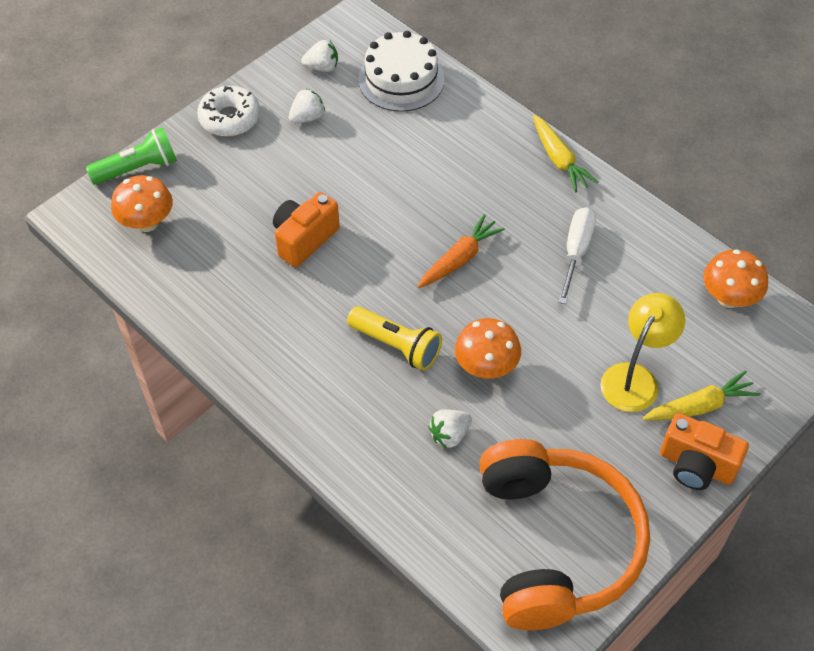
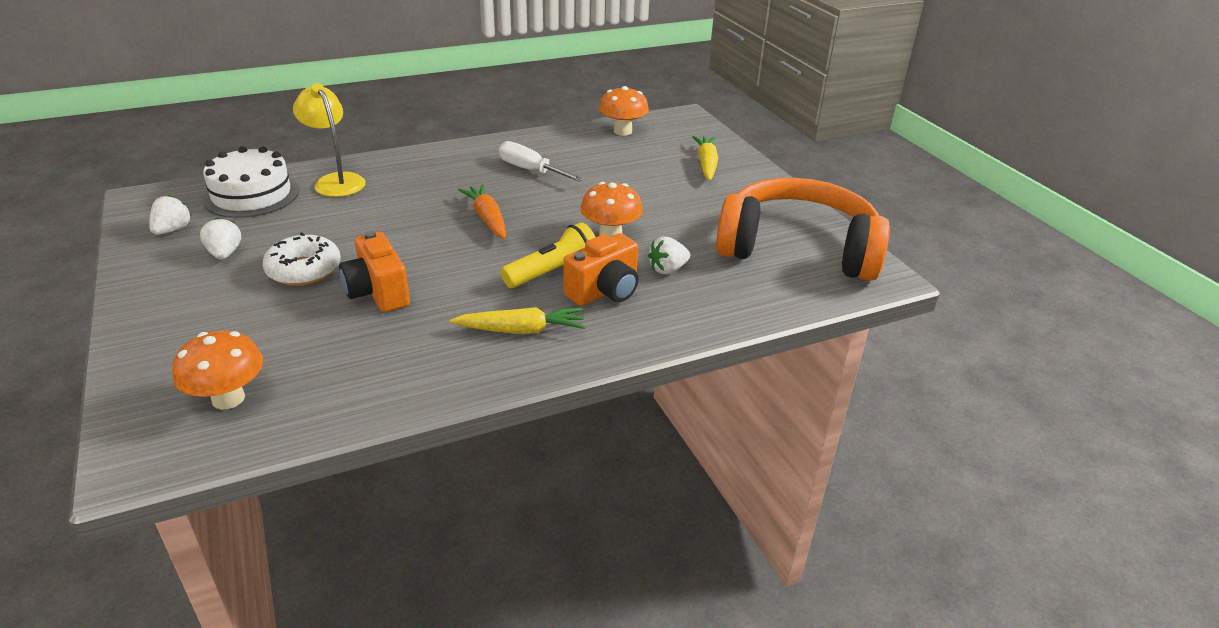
camera: 70 degrees left, 20 degrees down
green flashlight [86,127,177,185] -> none
white donut [197,86,260,137] -> white donut moved to [263,232,341,286]
white strawberry [428,409,472,448] -> white strawberry turned 75 degrees clockwise [648,237,690,274]
yellow carrot [533,115,598,192] -> yellow carrot moved to [450,307,585,334]
yellow lamp [600,293,685,412] -> yellow lamp moved to [293,84,366,197]
orange camera [660,413,749,490] -> orange camera moved to [563,233,639,306]

